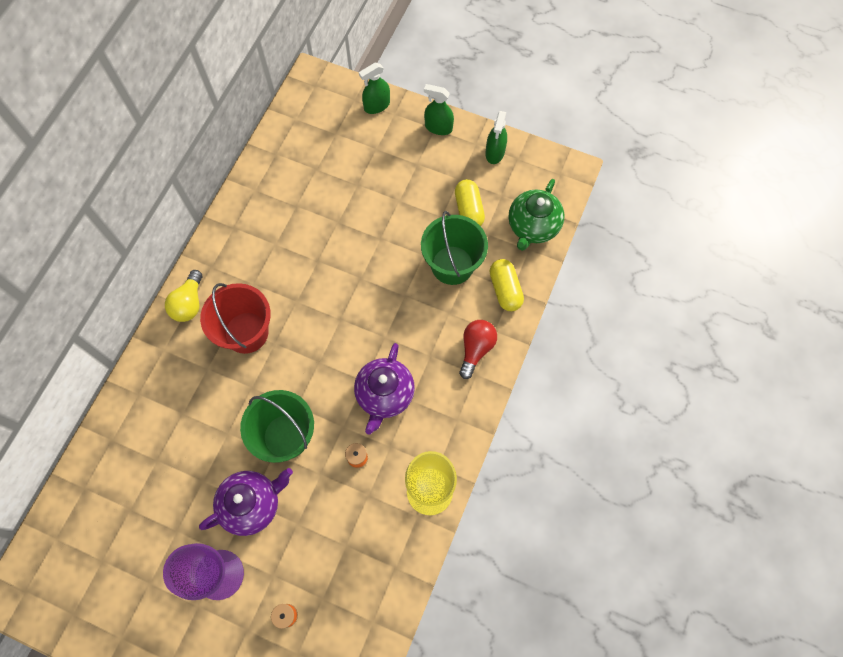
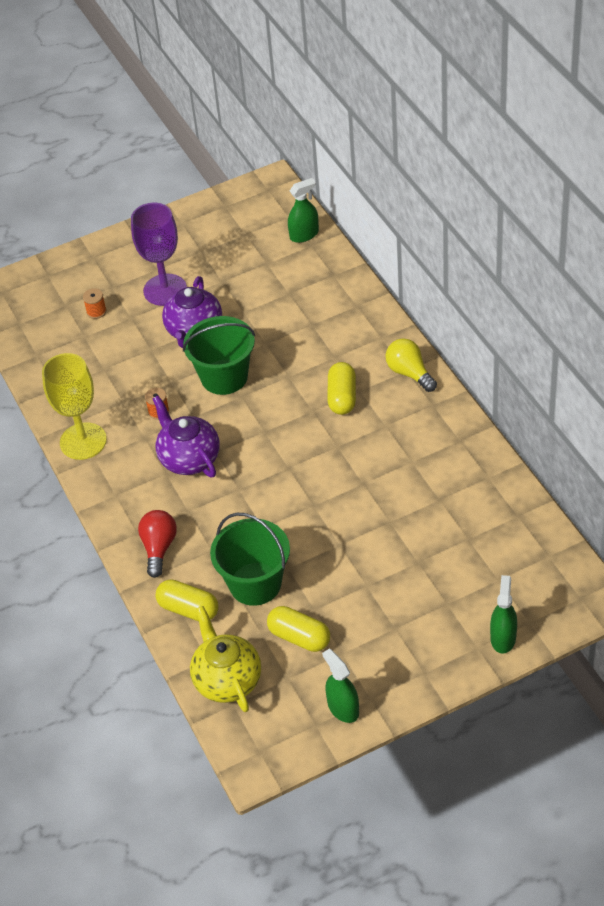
camera: 135 degrees right, 20 degrees down
red bucket [200,283,271,354] -> yellow capsule [328,362,356,415]
green spray bottle [424,84,454,135] -> green spray bottle moved to [288,178,319,243]
red light bulb [459,320,497,379] -> red light bulb turned 150 degrees counterclockwise [138,510,177,578]
green teapot [509,179,565,251] -> yellow teapot [190,606,261,712]

